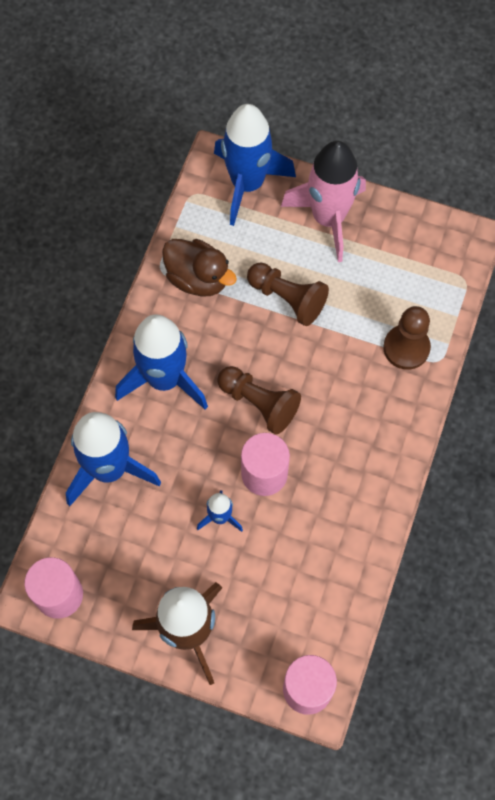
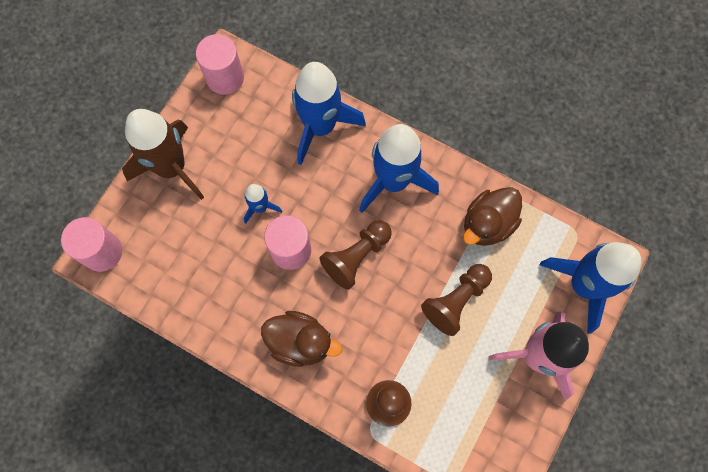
camera: 100 degrees right, 5 degrees up
none -> brown duck [261,311,342,367]

